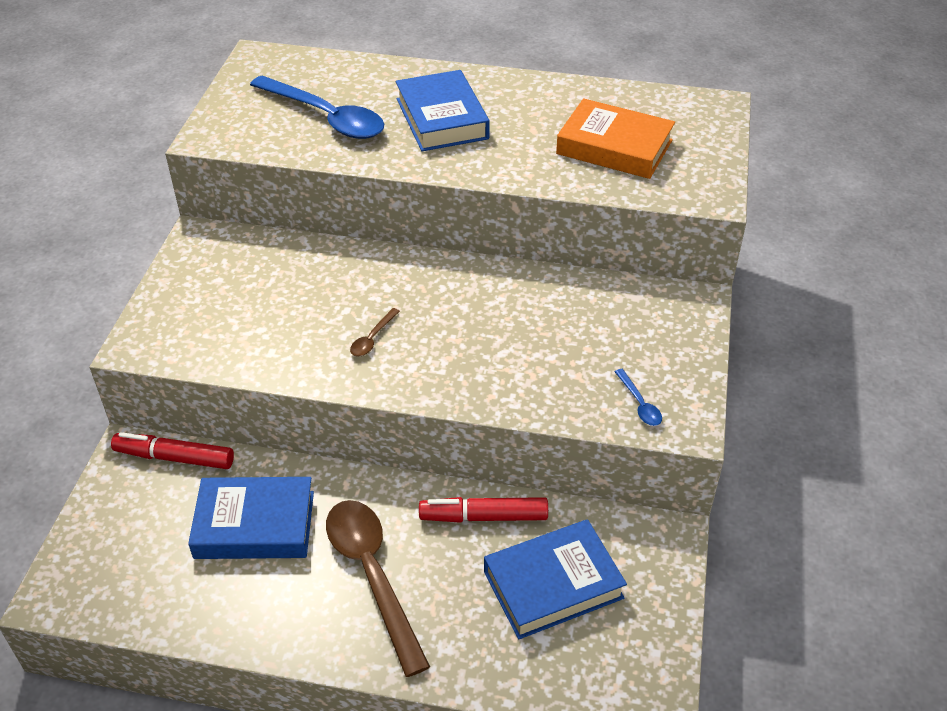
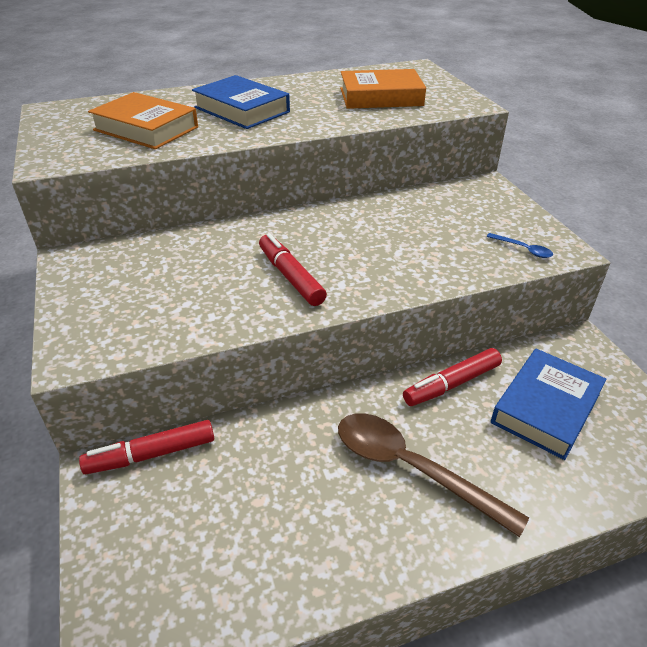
camera: 30 degrees left, 5 degrees down
blue book [188,477,314,559] -> none
blue spoon [250,75,384,139] -> orange book [88,92,198,149]
brown spoon [350,308,400,356] -> red marker [259,233,327,306]

